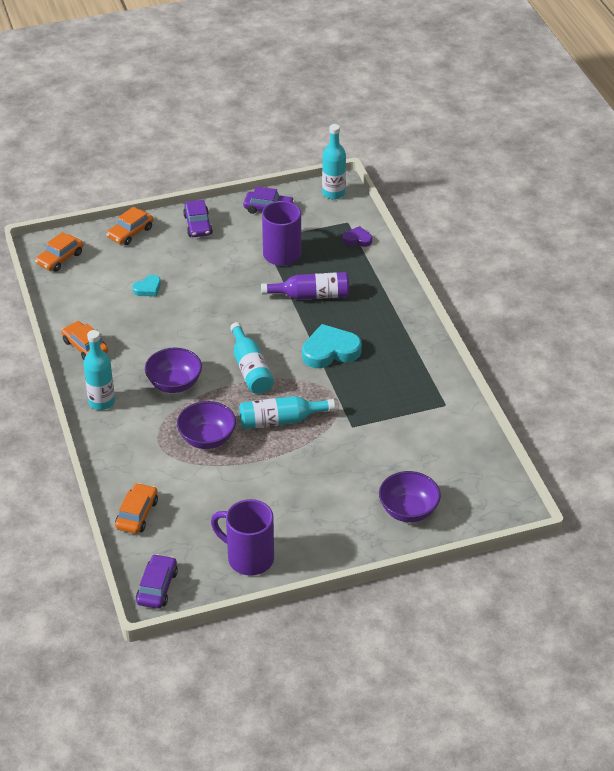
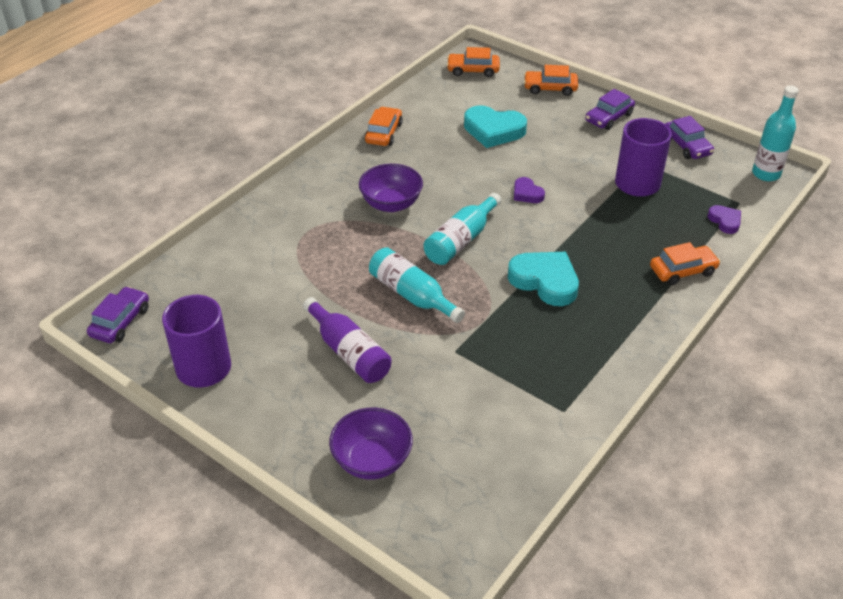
camera: 55 degrees right, 0 degrees up
turquoise bottle [83,330,115,410] -> none
orange car [115,483,158,534] -> orange car moved to [650,242,720,285]
turquoise heart [132,275,161,296] -> turquoise heart [464,106,527,148], size x1.89
purple car [136,554,178,609] -> purple car turned 45 degrees counterclockwise [87,286,149,343]
purple bowl [177,401,236,449] -> none
purple bottle [261,272,349,300] -> purple bottle moved to [303,297,392,383]
none -> purple heart [514,177,545,203]

